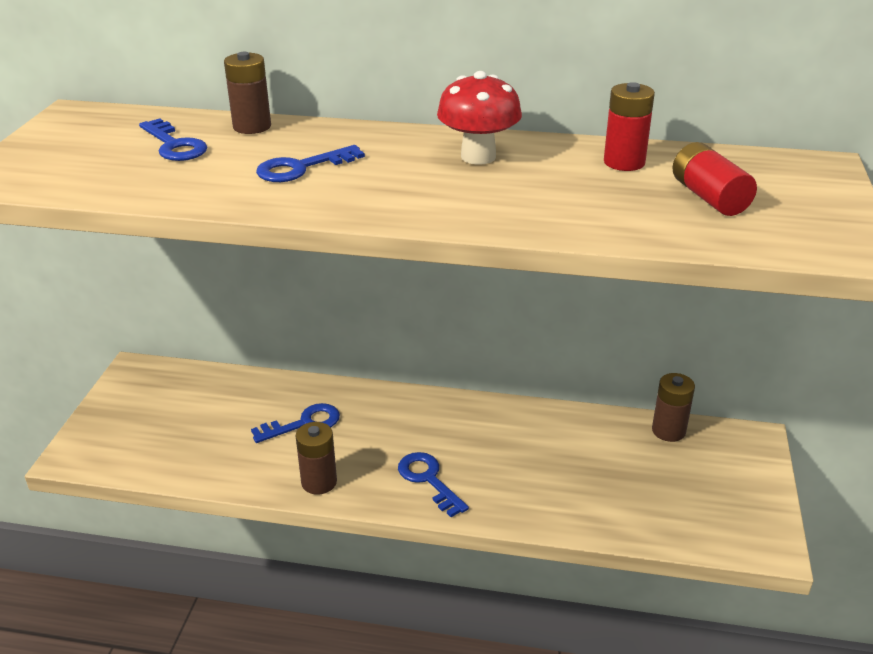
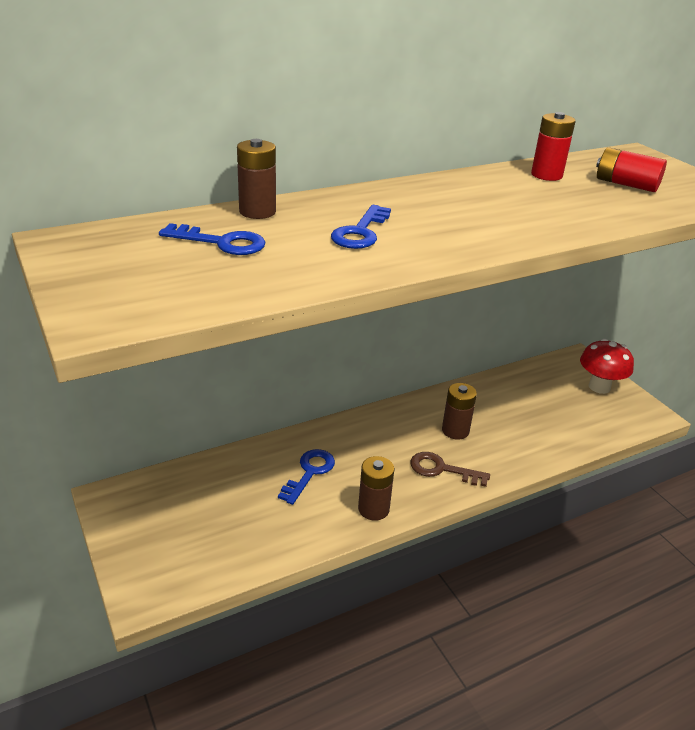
camera: 40 degrees left, 0 degrees up
blue key [398,452,469,517] -> brown key [410,452,490,487]
red mushroom [437,71,522,165] -> red mushroom moved to [580,339,634,394]
brown battery [652,373,695,442] -> brown battery moved to [442,383,477,440]

